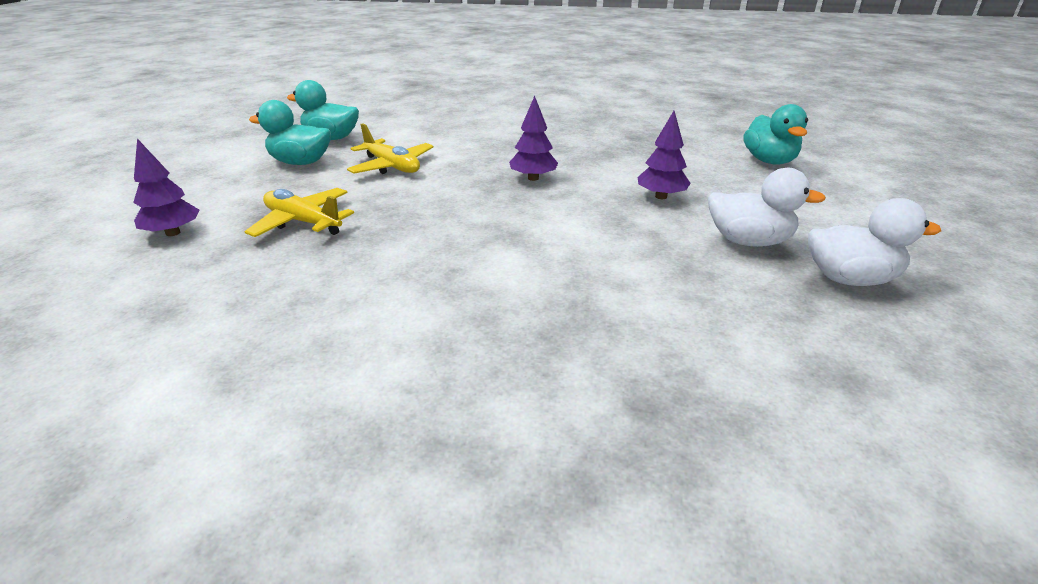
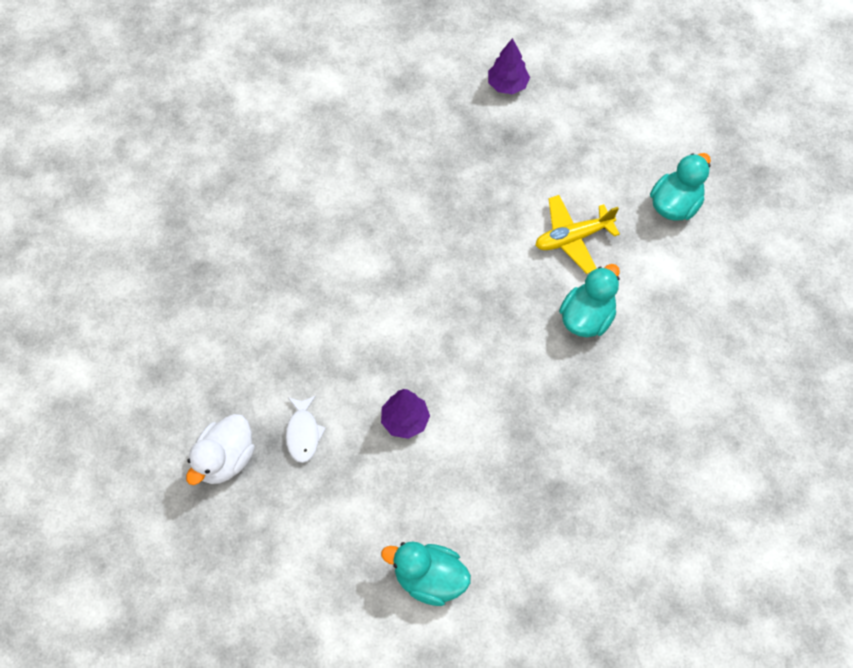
camera: 115 degrees right, 30 degrees up
yellow plane [245,188,354,237] -> none
turquoise duck [249,100,331,165] -> turquoise duck moved to [559,264,620,337]
purple tree [509,96,558,181] -> none
white duck [708,168,826,247] -> white fish [286,396,326,463]

